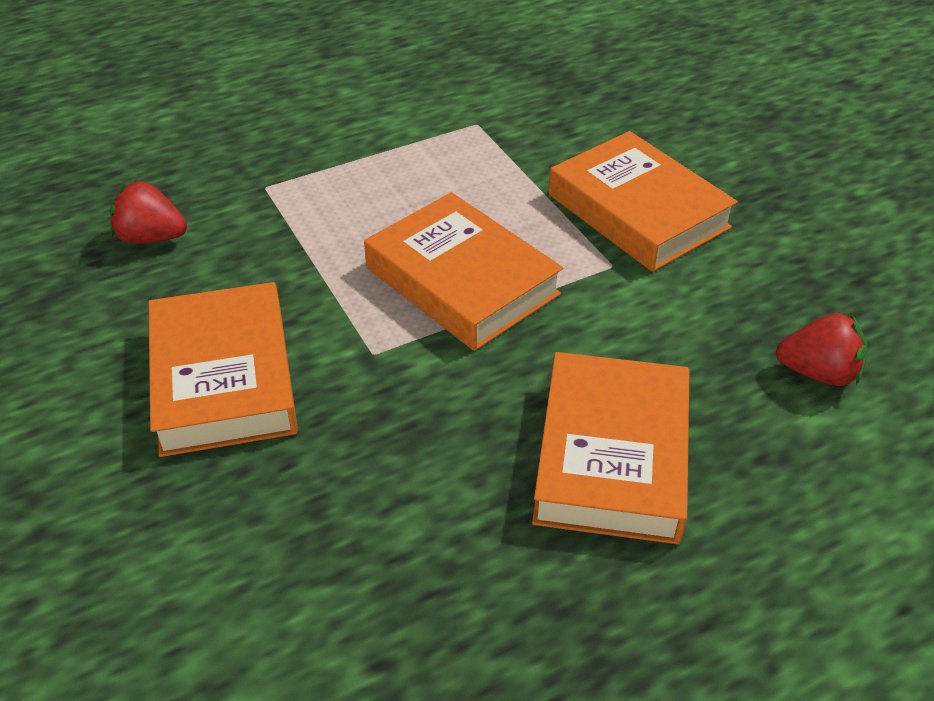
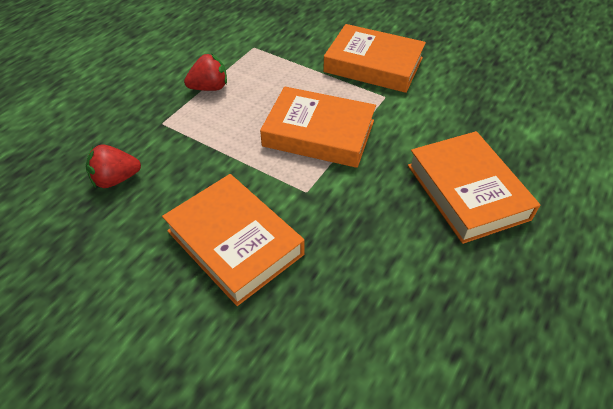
camera: 30 degrees left, 5 degrees up
red strawberry [776,313,868,386] -> red strawberry moved to [184,53,227,91]

